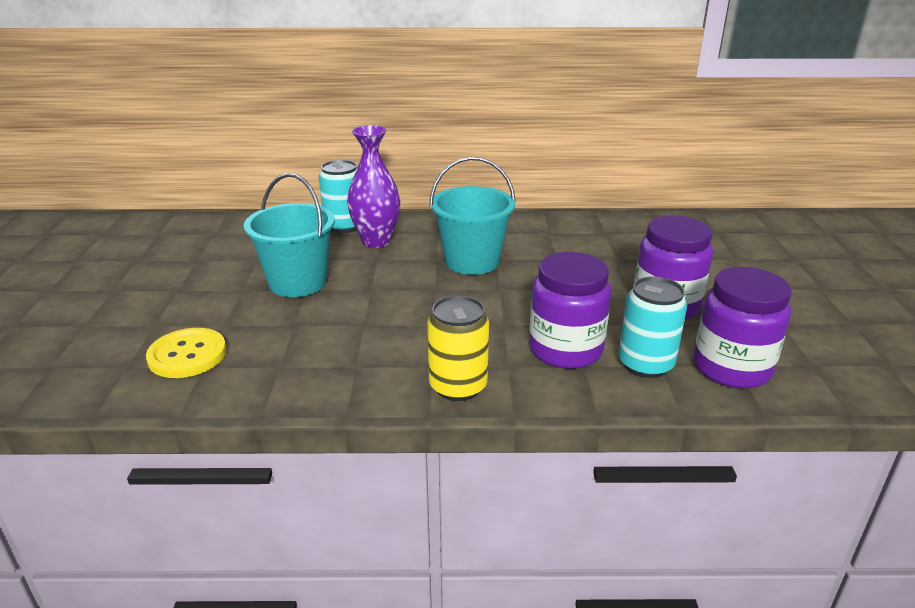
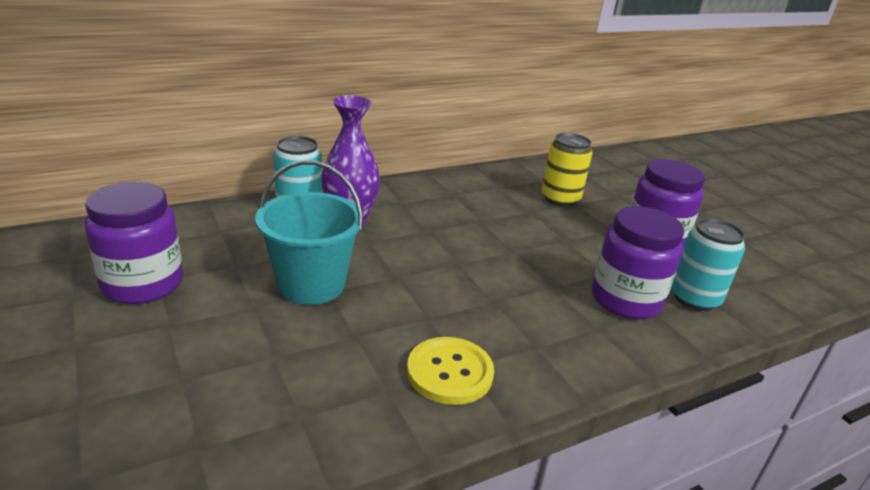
camera: 30 degrees left, 0 degrees up
yellow button [146,328,226,378] -> yellow button moved to [407,337,494,405]
yellow can [427,295,489,401] -> yellow can moved to [542,133,593,207]
turquoise bucket [429,157,516,275] -> none
purple jar [694,267,791,389] -> purple jar moved to [85,182,183,304]

